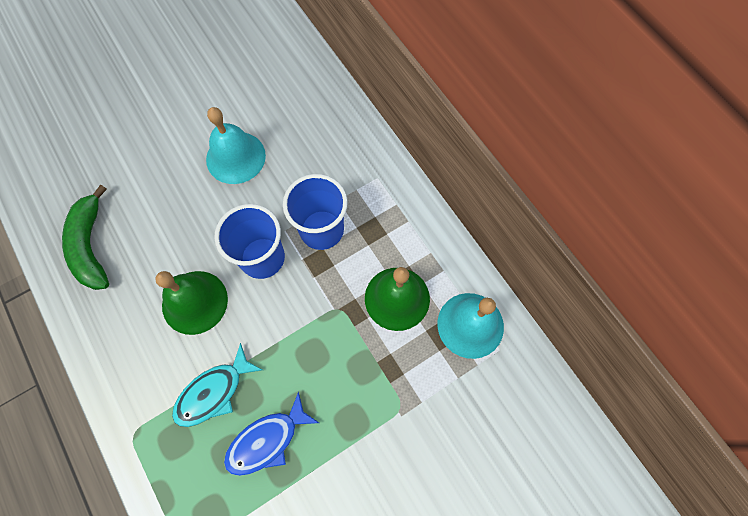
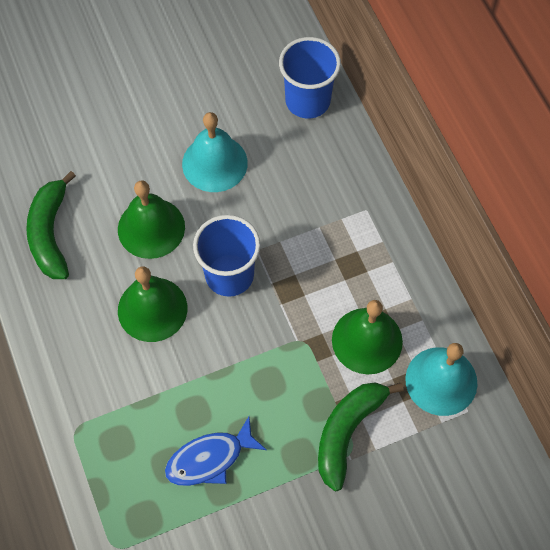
camera: 10 degrees right, 5 degrees down
turquoise fish [172,343,262,427] -> none
blue cup [283,174,348,250] -> blue cup moved to [279,37,341,119]
none -> green bell [118,181,185,259]
none -> green banana [318,382,404,492]

